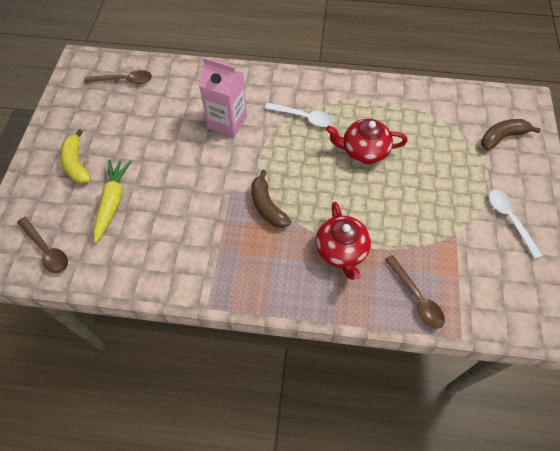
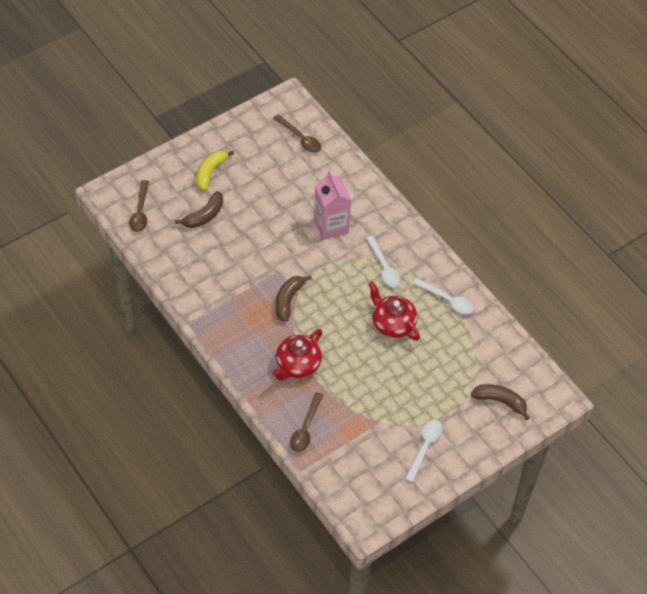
camera: 45 degrees right, 5 degrees down
yellow carrot [93,159,132,243] -> brown banana [175,191,223,228]
none -> white spoon [413,278,474,314]

